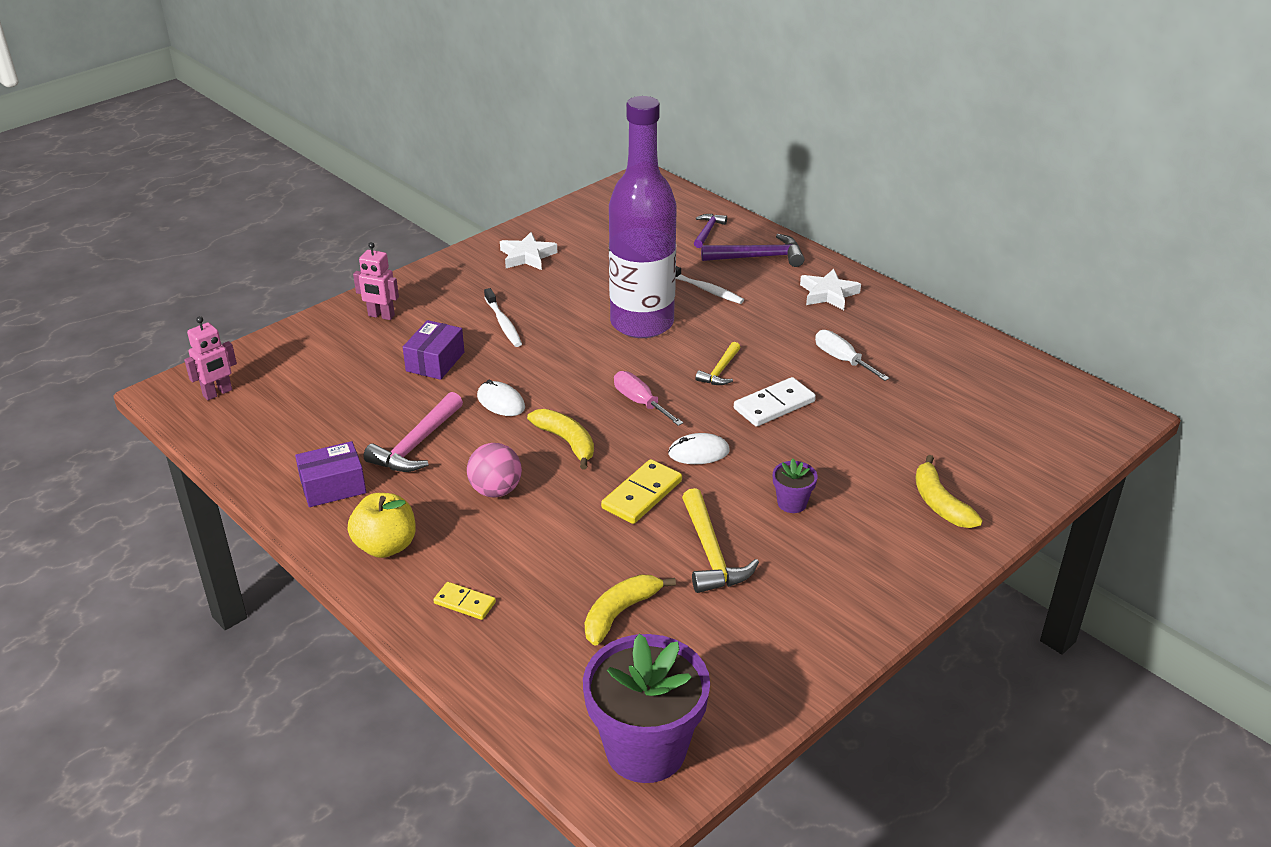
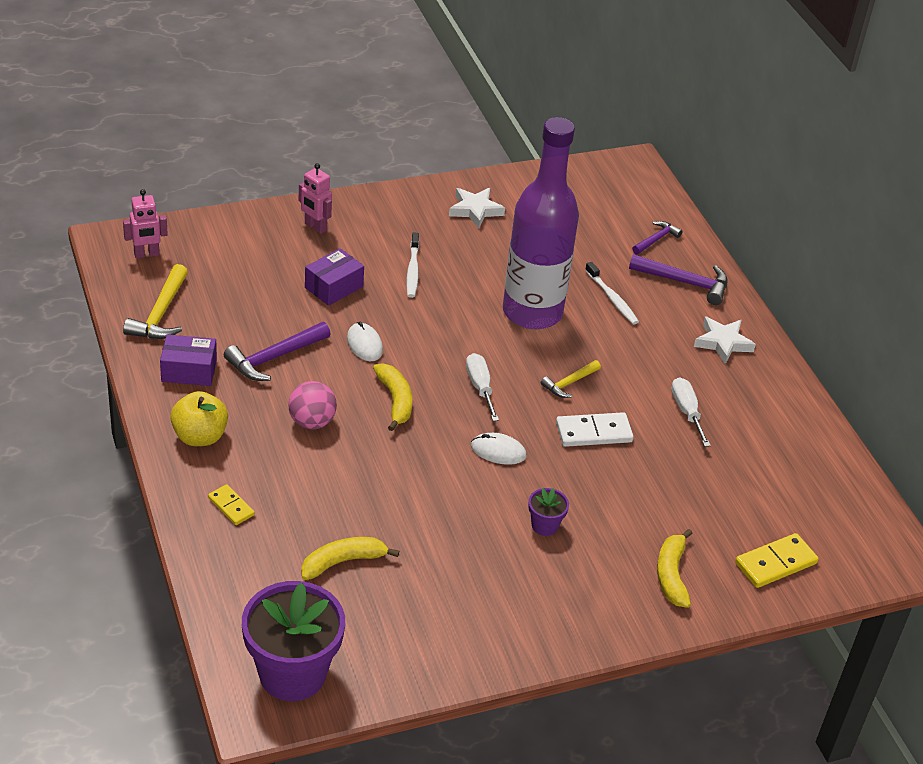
camera: 20 degrees right, 5 degrees up
pink hammer [364,392,463,472] -> purple hammer [224,322,331,381]
yellow domino [601,459,682,524] -> yellow domino moved to [735,533,819,588]
pink screwdriver [614,371,683,426] -> white screwdriver [466,353,499,421]
yellow hammer [682,488,759,593] -> yellow hammer moved to [123,264,188,339]

